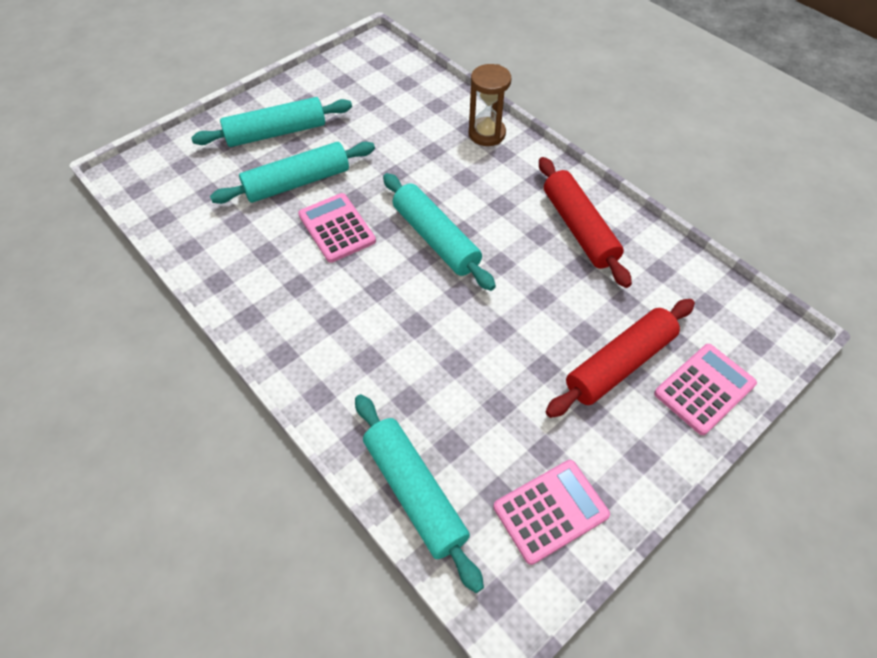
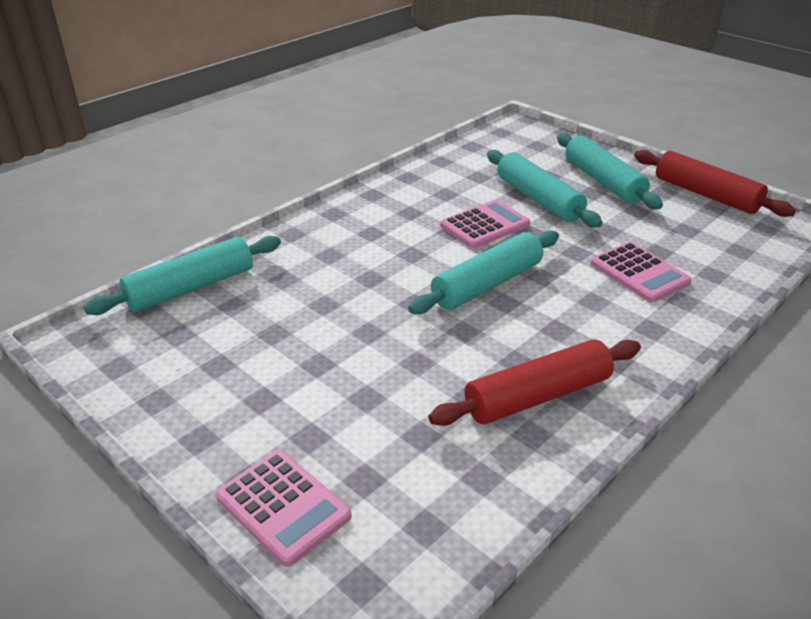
camera: 85 degrees right, 20 degrees down
brown hourglass [469,64,511,146] -> none
pink calculator [493,460,610,565] -> pink calculator moved to [590,242,692,303]
red rolling pin [546,299,695,418] -> red rolling pin moved to [634,150,796,217]

